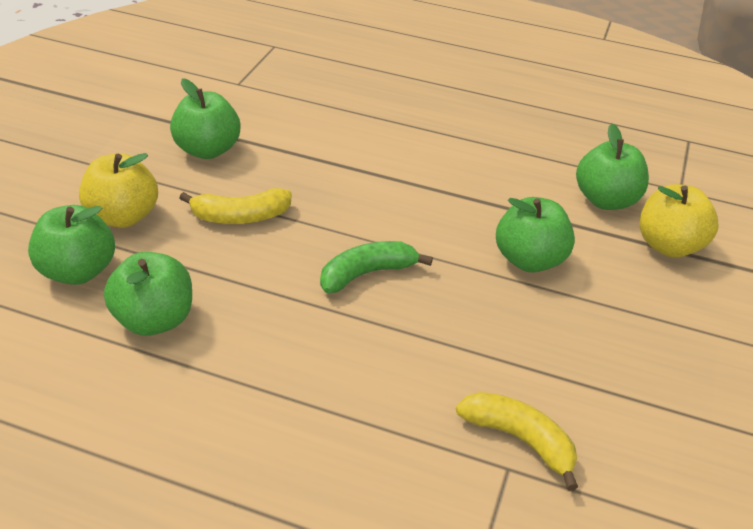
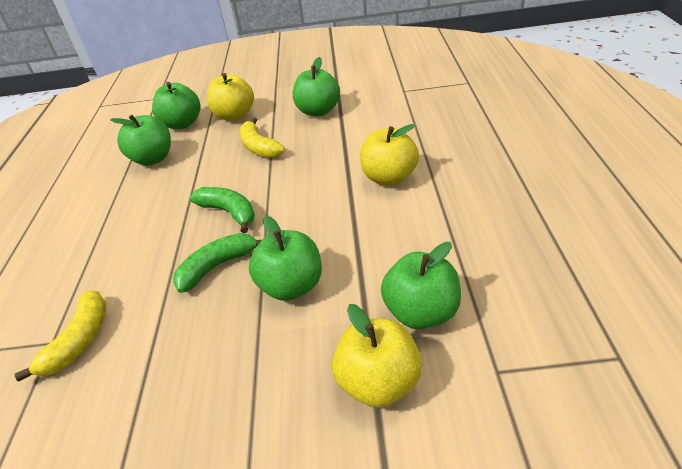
camera: 75 degrees right, 0 degrees up
none -> green banana [173,233,262,293]
none -> yellow apple [360,124,419,186]

